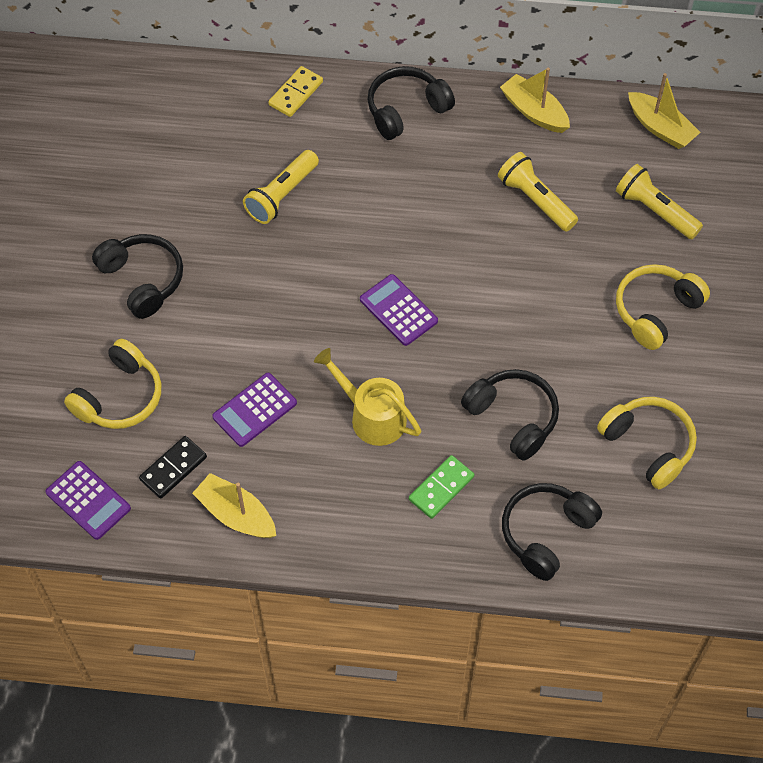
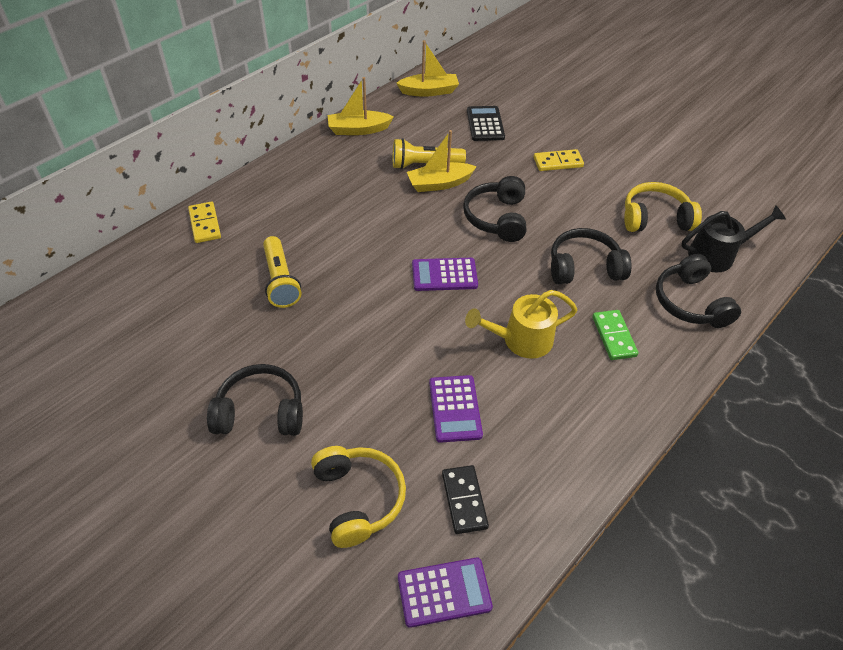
camera: 55 degrees left, 10 degrees down
yellow boat [192,473,276,538] -> yellow boat moved to [407,130,477,192]
black headphones [368,66,455,140] -> black headphones moved to [463,176,526,242]
yellow flashlight [616,164,703,239] -> black calculator [467,106,505,141]
yellow headphones [616,264,710,350] -> yellow domino [534,149,584,171]
none -> black watering can [682,205,786,272]

